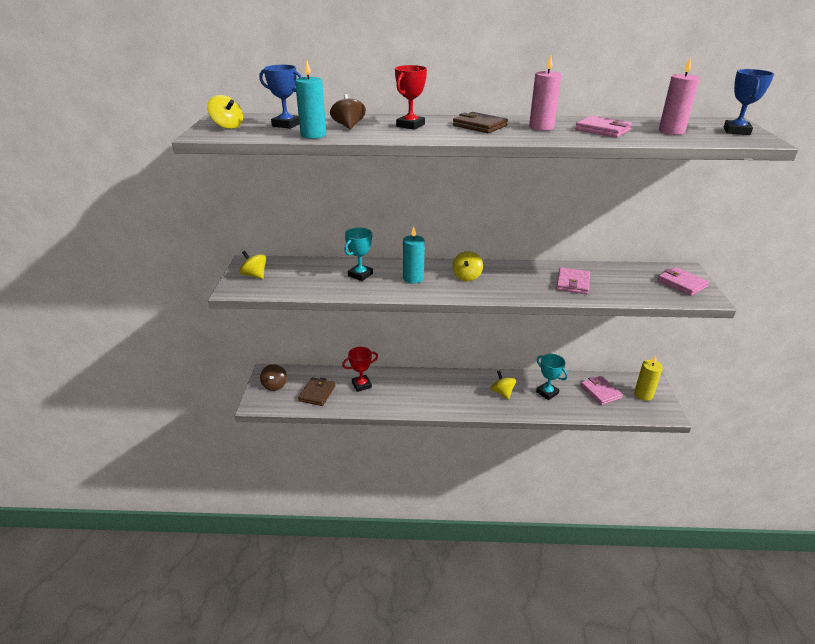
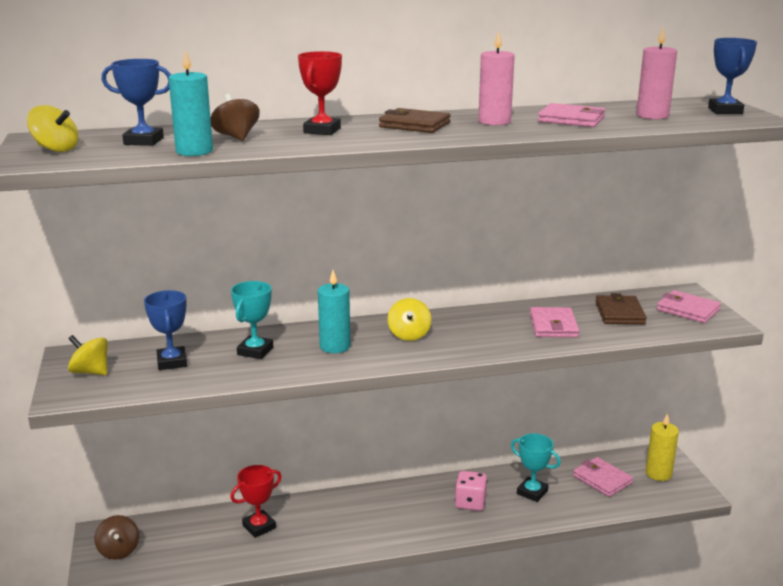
camera: 15 degrees left, 10 degrees down
brown wallet [298,377,336,406] -> brown wallet moved to [595,293,647,324]
yellow spinning top [490,370,516,399] -> pink dice [455,471,487,511]
none -> blue trophy [144,290,187,370]

